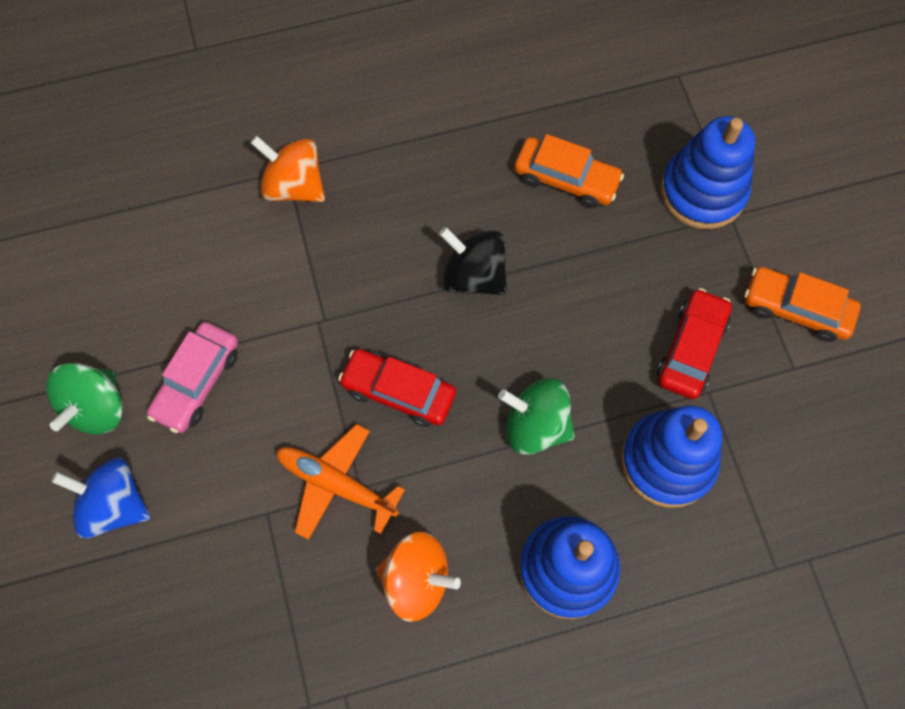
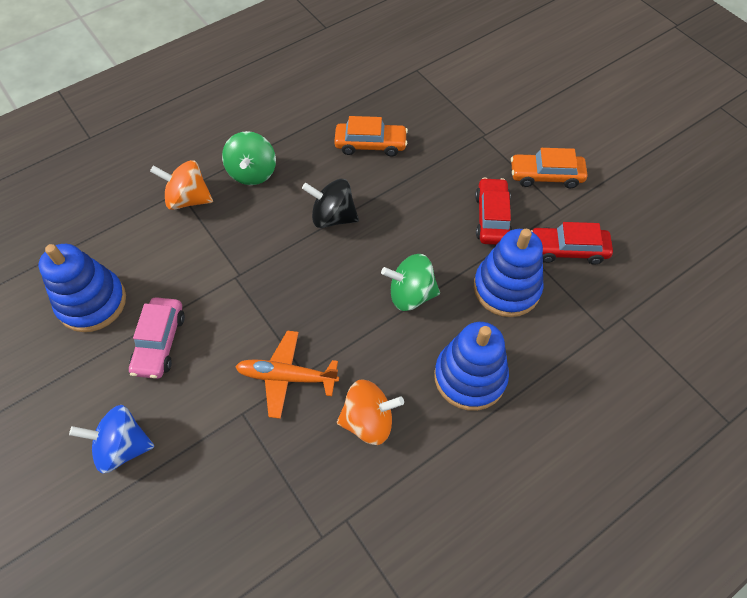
camera: 20 degrees left, 10 degrees down
green spinning top [46,362,123,435] -> green spinning top moved to [222,131,276,185]
red car [338,349,456,427] -> red car moved to [531,222,613,264]
blue stacking toy [661,116,755,229] -> blue stacking toy moved to [39,244,126,332]

